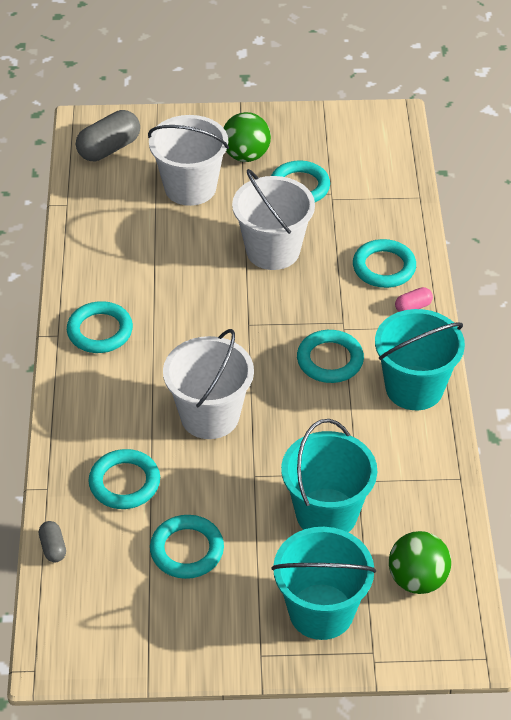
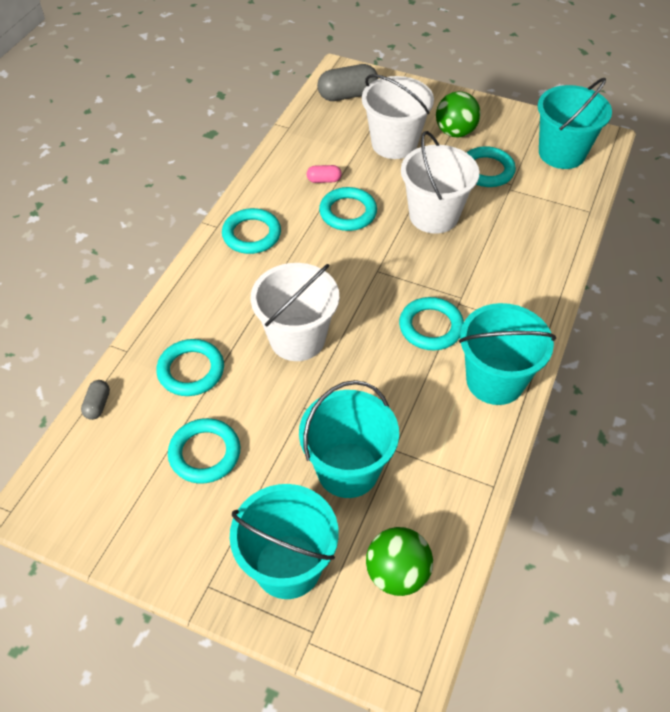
camera: 25 degrees right, 5 degrees up
turquoise ring [353,239,416,288] -> turquoise ring moved to [319,187,377,231]
pink capsule [395,287,433,312] -> pink capsule moved to [306,165,342,183]
none -> turquoise bucket [538,78,612,169]

